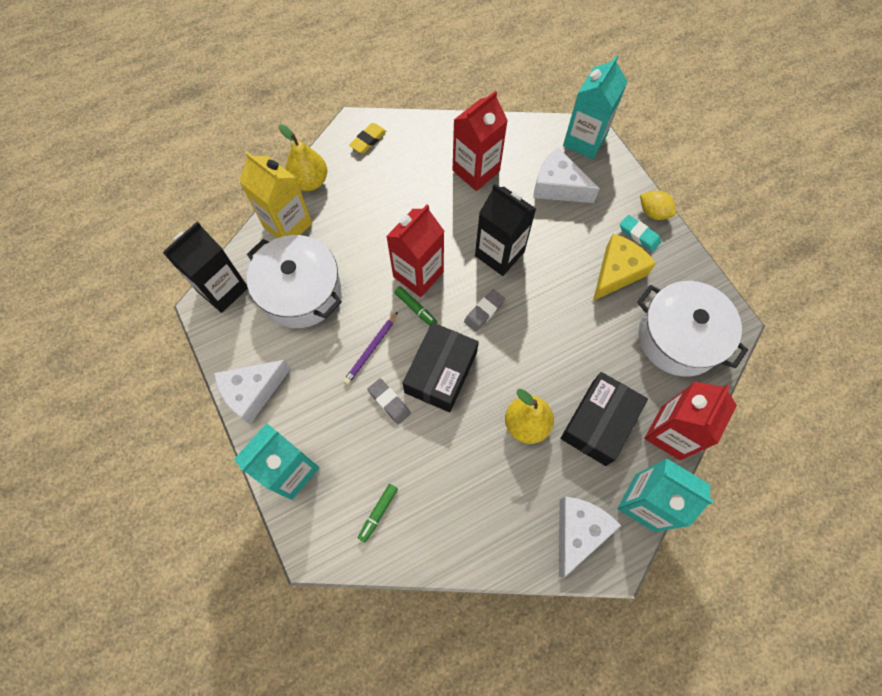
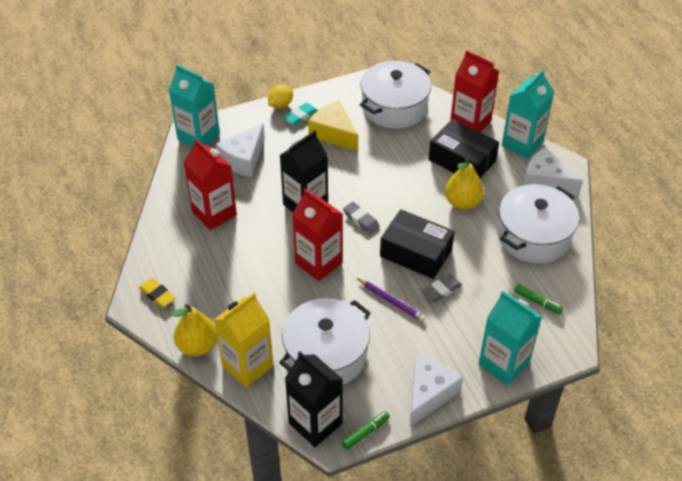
camera: 85 degrees left, 20 degrees down
white cheese [214,360,291,424] -> white cheese turned 120 degrees counterclockwise [410,356,463,427]
green marker [394,286,437,326] -> green marker moved to [342,411,390,450]
none -> white pot [497,184,579,263]

